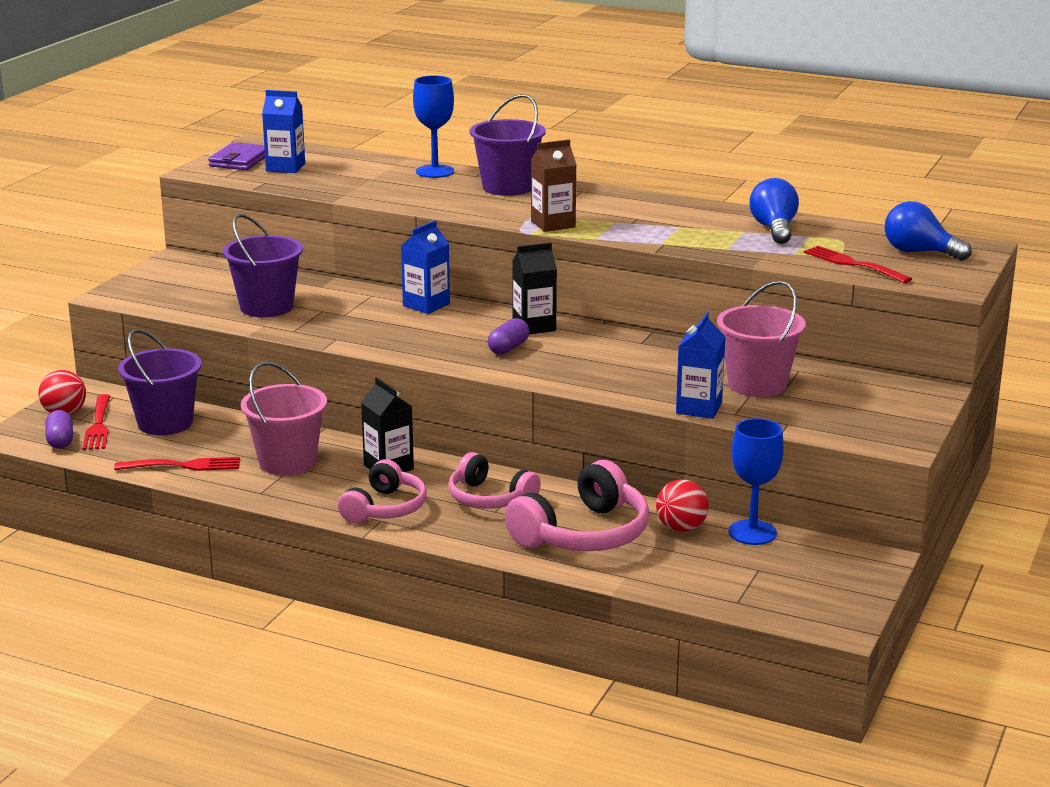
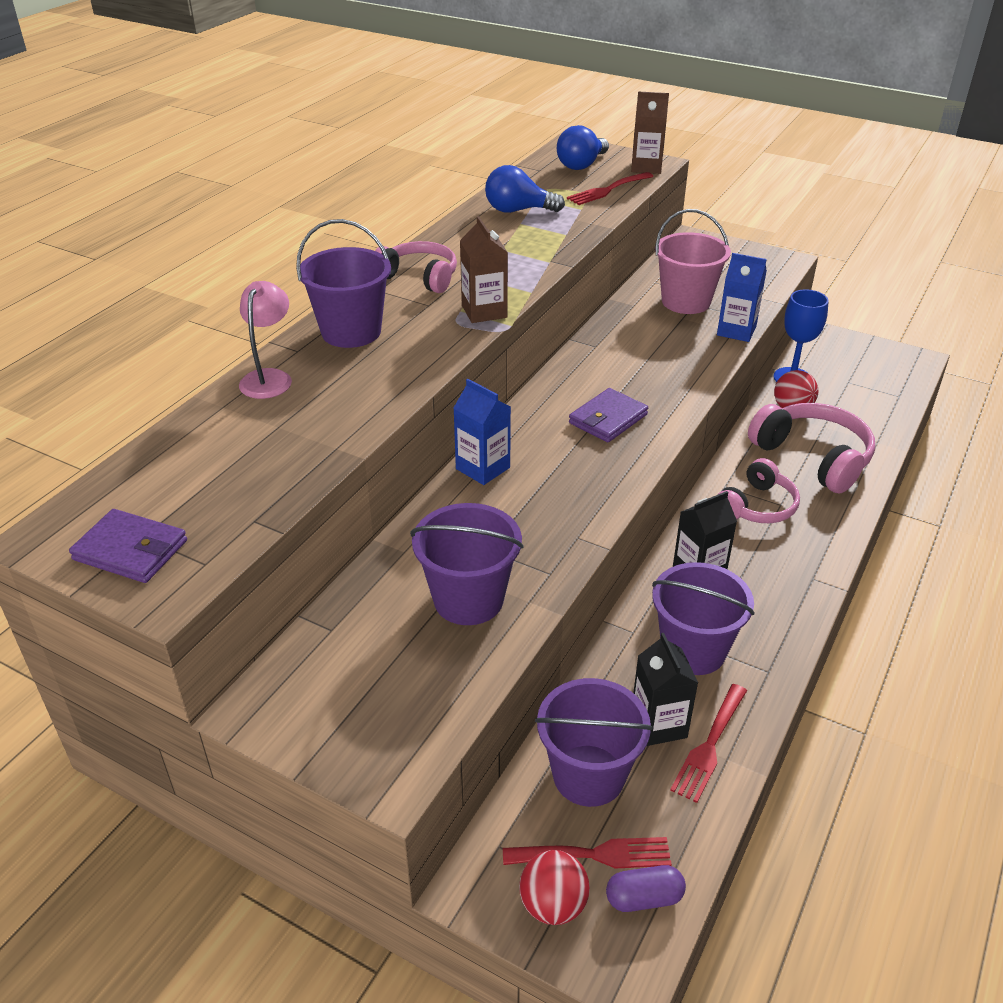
camera: 85 degrees left, 15 degrees up
red fork [114,457,240,471] -> red fork turned 150 degrees counterclockwise [670,684,747,803]
pink bucket [241,362,327,476] -> purple bucket [652,562,755,675]
blue carton [262,90,305,173] -> none
pink headphones [338,459,427,523] -> pink headphones moved to [375,241,457,293]
blue goblet [413,76,454,178] -> pink lamp [239,281,292,399]
purple capsule [487,318,529,355] -> purple wallet [569,388,648,442]
black carton [512,243,557,334] -> black carton moved to [633,633,698,746]
none -> brown carton [631,92,669,174]

